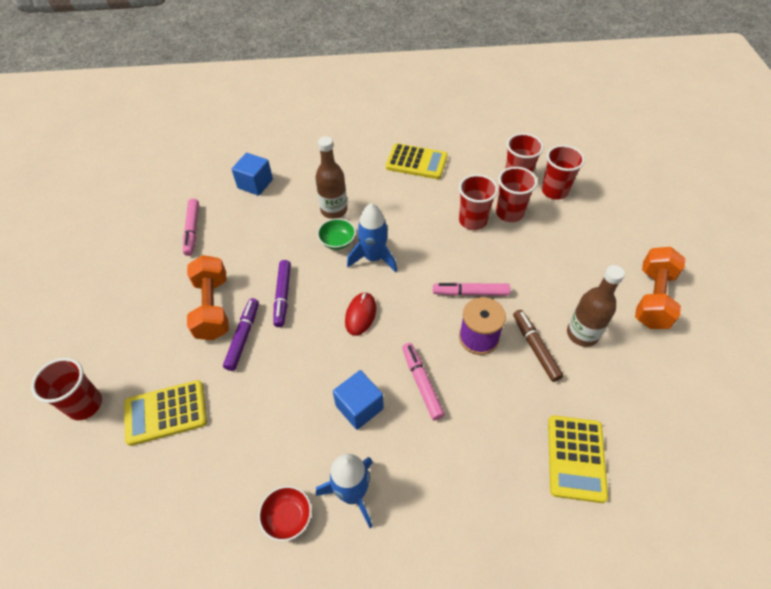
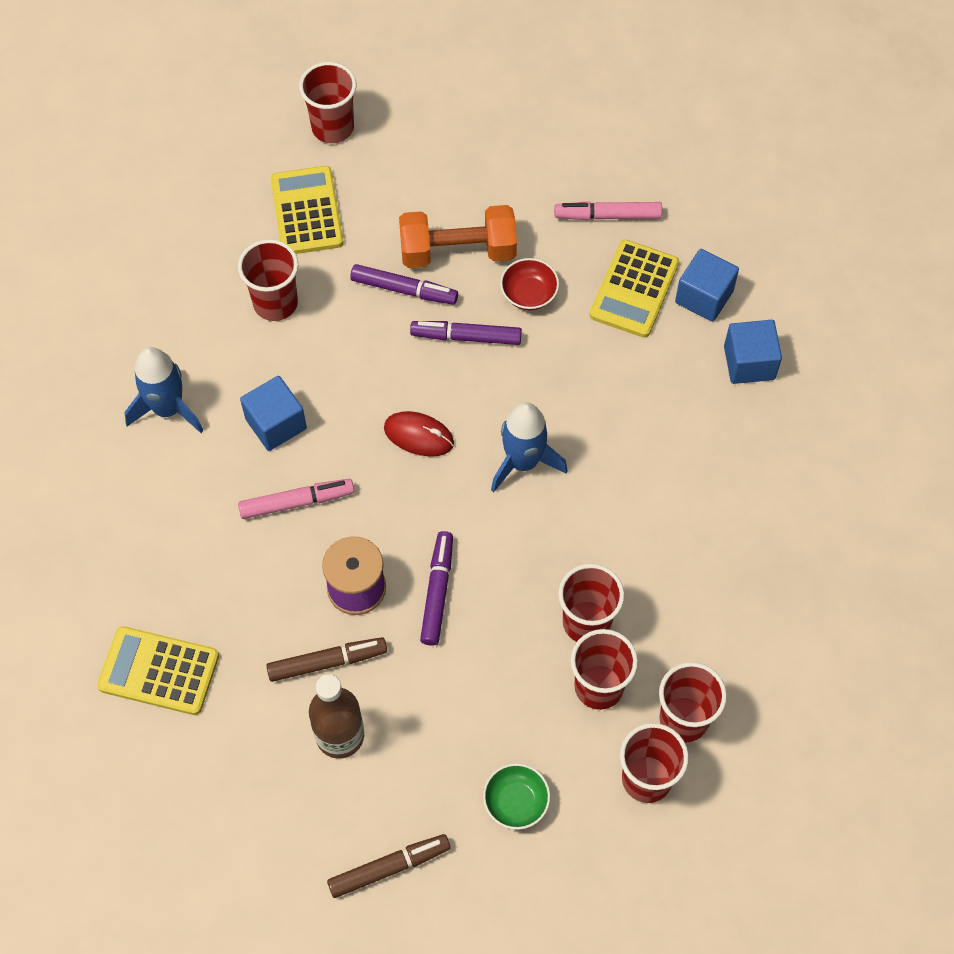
camera: 95 degrees right, 10 degrees up
red bowl [258,486,312,541] -> red bowl moved to [500,258,559,310]
brown bottle [315,136,347,219] -> none
green bowl [317,218,356,250] -> green bowl moved to [483,763,550,830]
yellow calculator [386,143,448,179] -> yellow calculator moved to [590,240,679,338]
pink marker [433,282,511,296] -> purple marker [420,531,453,646]
orange dumbbell [635,247,685,329] -> brown marker [327,834,450,898]
none -> red cup [238,239,298,321]
none -> blue cube [724,320,782,384]

